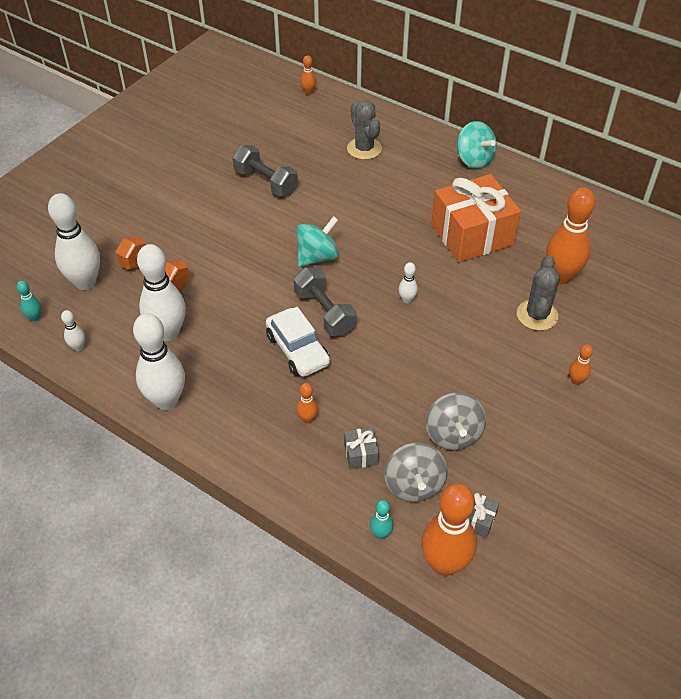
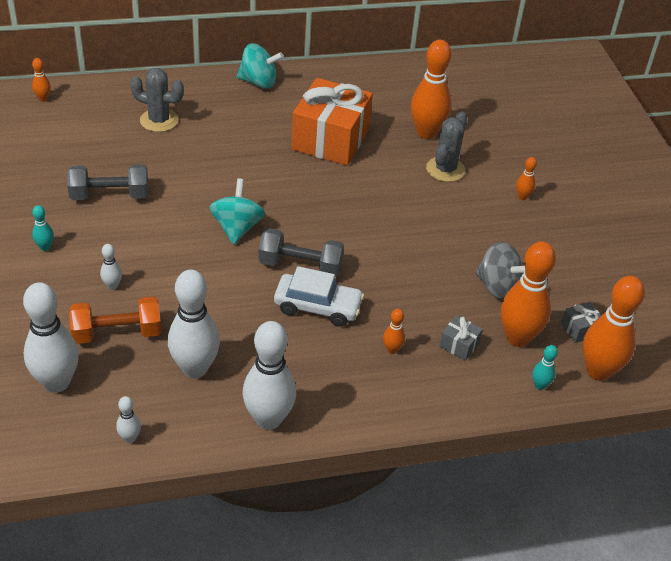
camera: 50 degrees left, 5 degrees down
turquoise bowling pin [17,281,41,322] -> turquoise bowling pin moved to [32,205,54,251]
grey spinning top [384,443,447,502] -> orange bowling pin [501,241,556,347]
white bowling pin [399,262,418,303] -> white bowling pin moved to [100,244,122,290]
grey cactus [517,256,560,331] -> grey cactus turned 60 degrees clockwise [426,111,467,182]

